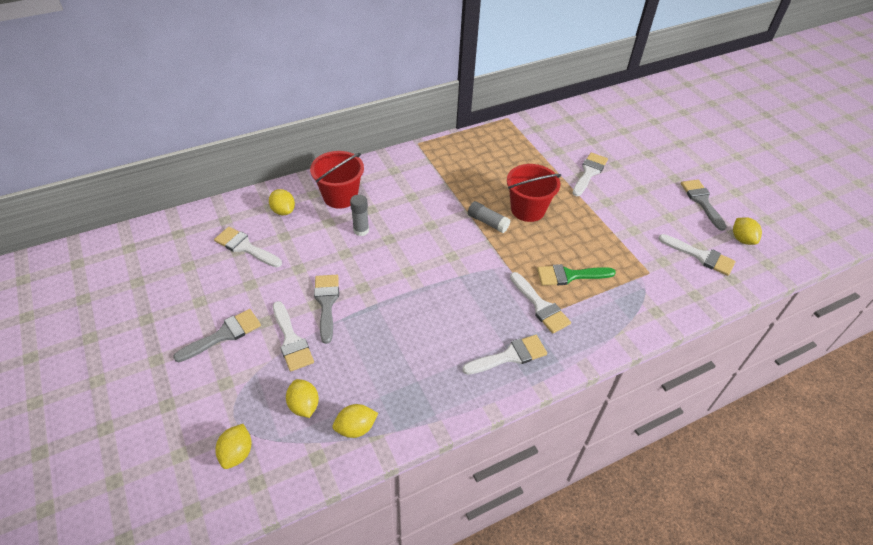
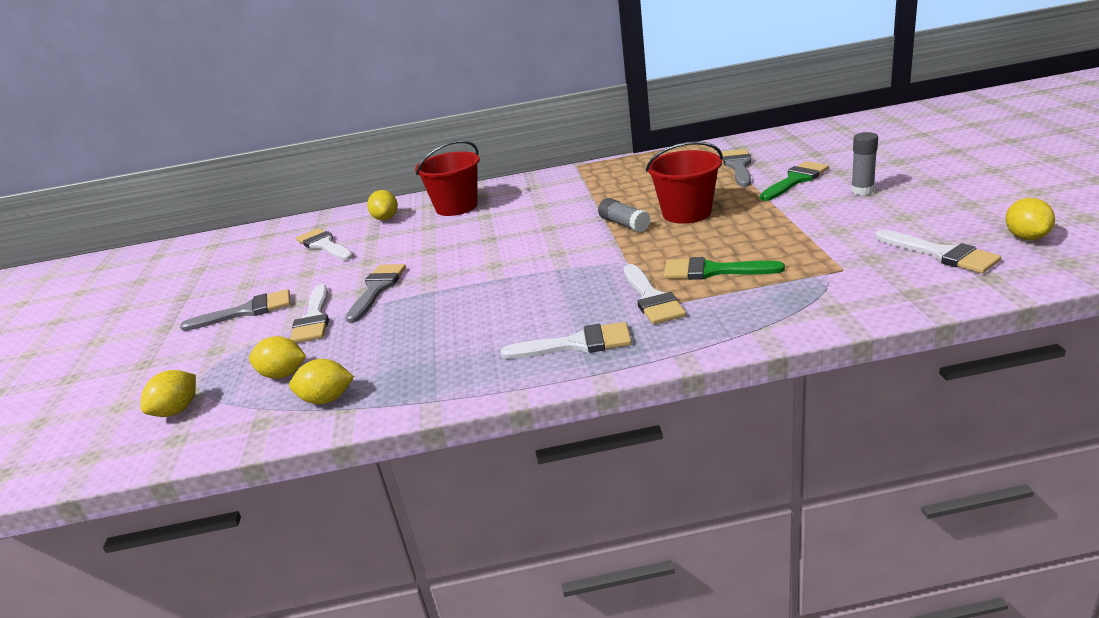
camera: 25 degrees right, 20 degrees down
yellow lemon [286,379,319,418] -> yellow lemon turned 75 degrees counterclockwise [249,336,306,379]
grey glue stick [350,194,369,236] -> grey glue stick moved to [851,132,878,195]
white brush [572,152,608,196] -> green brush [760,161,829,201]
grey brush [681,179,727,231] -> grey brush moved to [722,149,751,187]

